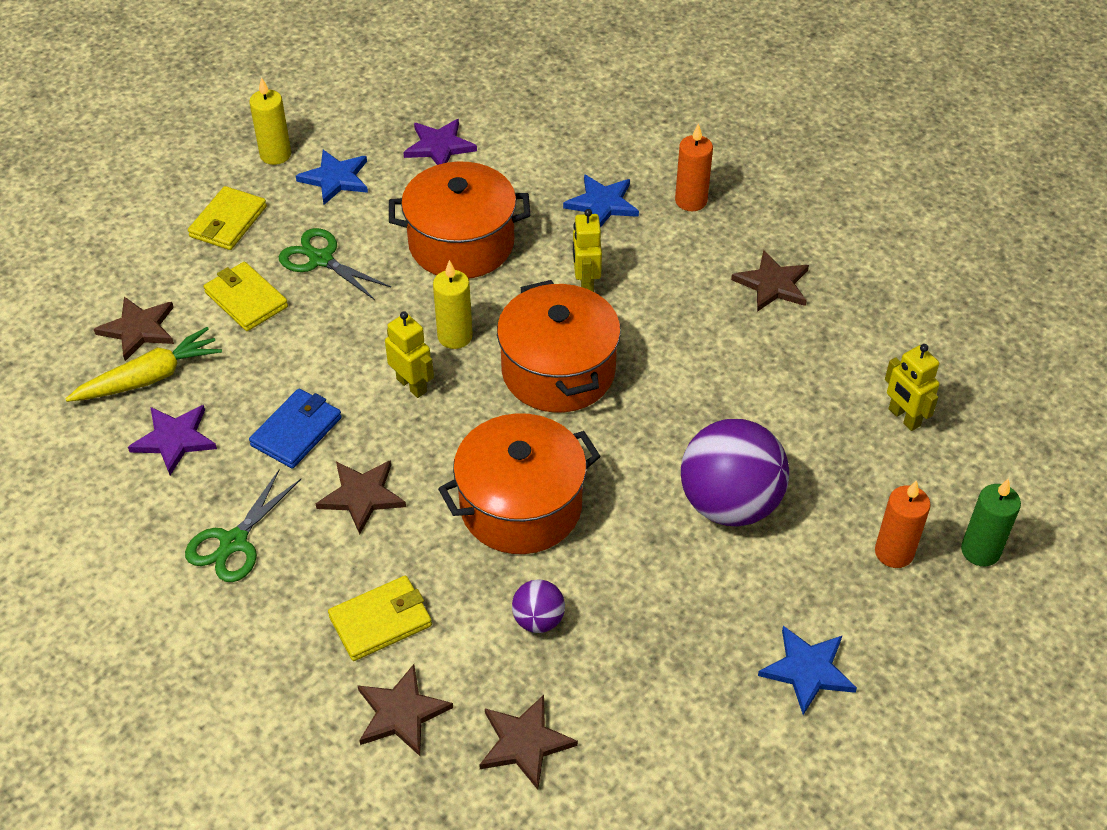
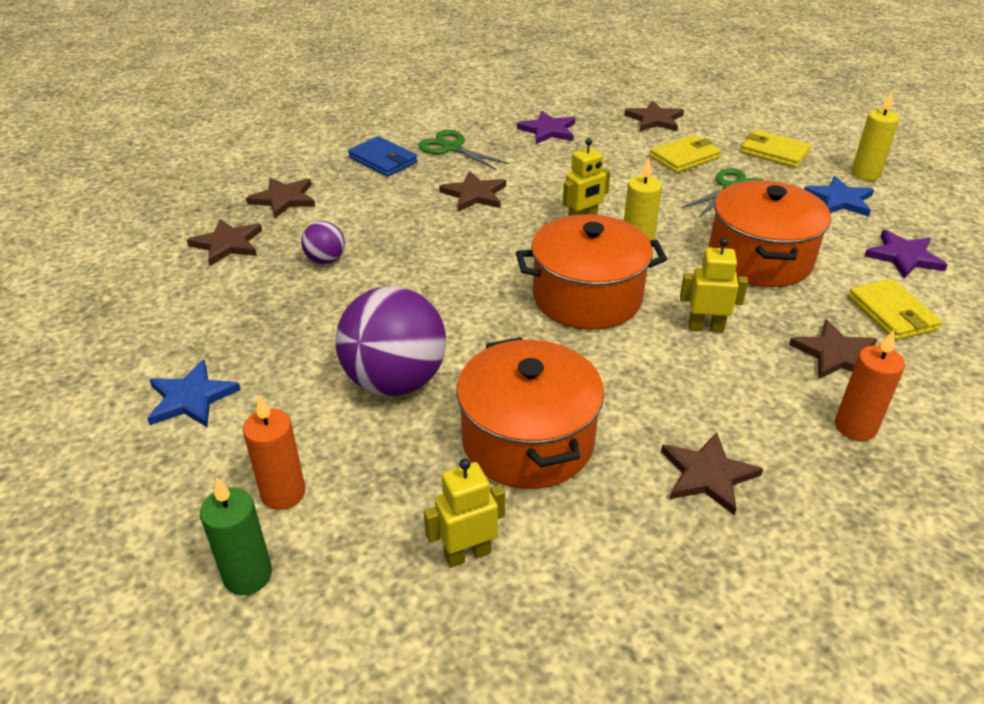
camera: 100 degrees right, 10 degrees down
yellow carrot [66,327,222,402] -> none
blue wallet [249,389,342,469] -> blue wallet moved to [348,136,417,177]
yellow wallet [328,576,432,661] -> yellow wallet moved to [848,279,942,340]
orange pot [438,413,601,554] -> orange pot moved to [456,337,604,489]
blue star [563,174,639,228] -> brown star [789,319,877,379]

